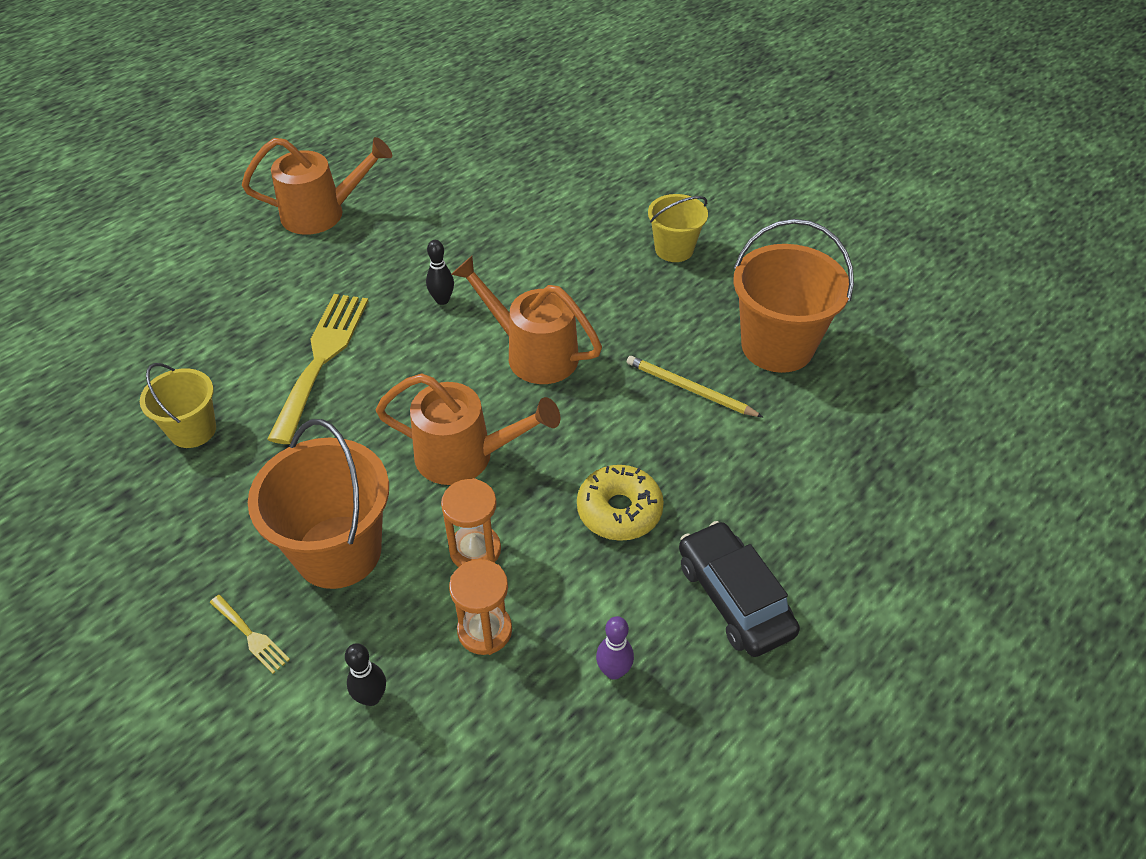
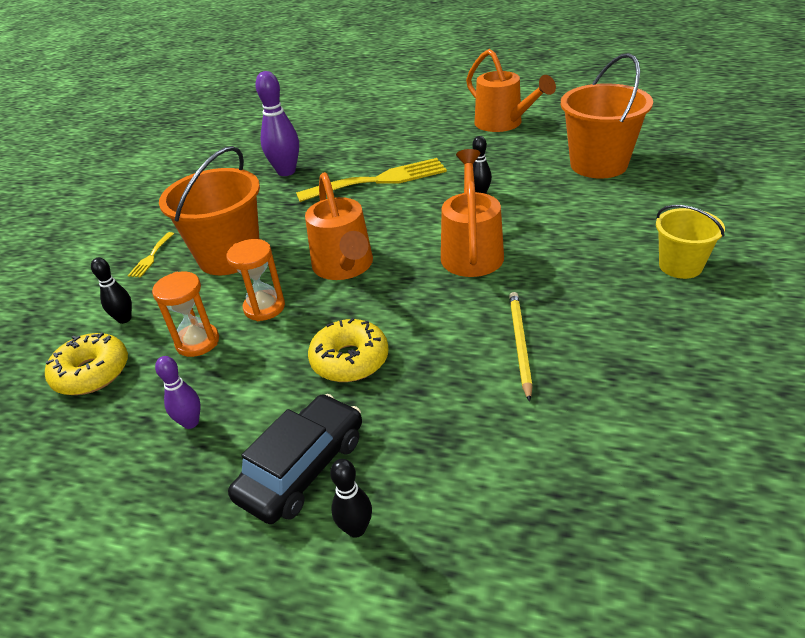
camera: 65 degrees right, 10 degrees down
yellow bucket [140,363,216,448] -> purple bowling pin [255,71,299,176]
orange bucket [733,219,854,373] -> orange bucket moved to [561,53,653,178]
none -> yellow donut [45,333,128,395]
none -> black bowling pin [330,459,372,538]

